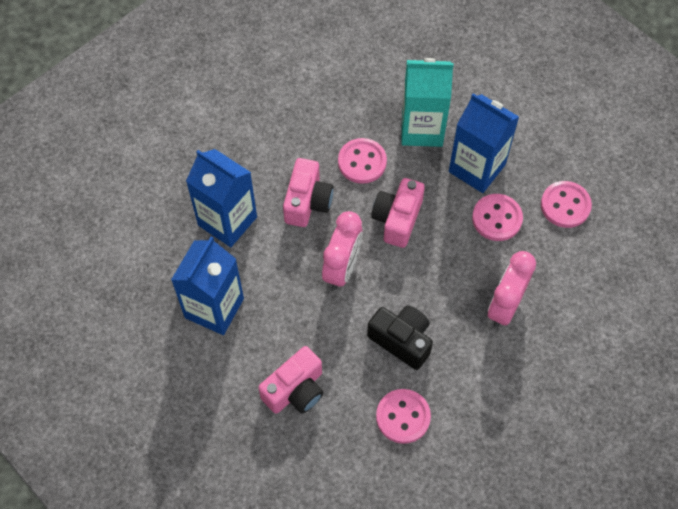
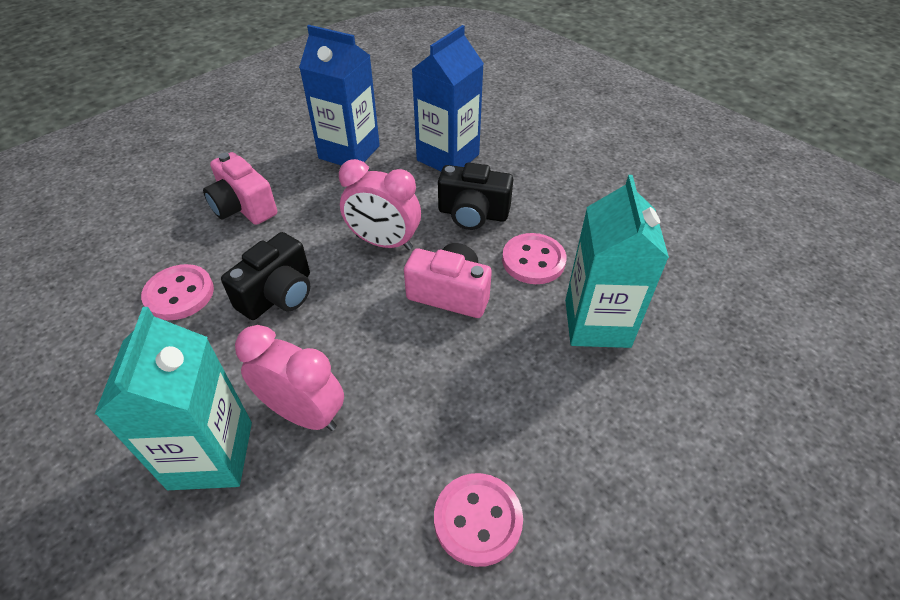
camera: 90 degrees right, 15 degrees down
pink camera [283,158,334,227] -> black camera [438,163,513,230]
blue carton [449,93,519,193] -> none
pink button [472,194,523,241] -> none
none -> turquoise carton [95,307,252,490]

